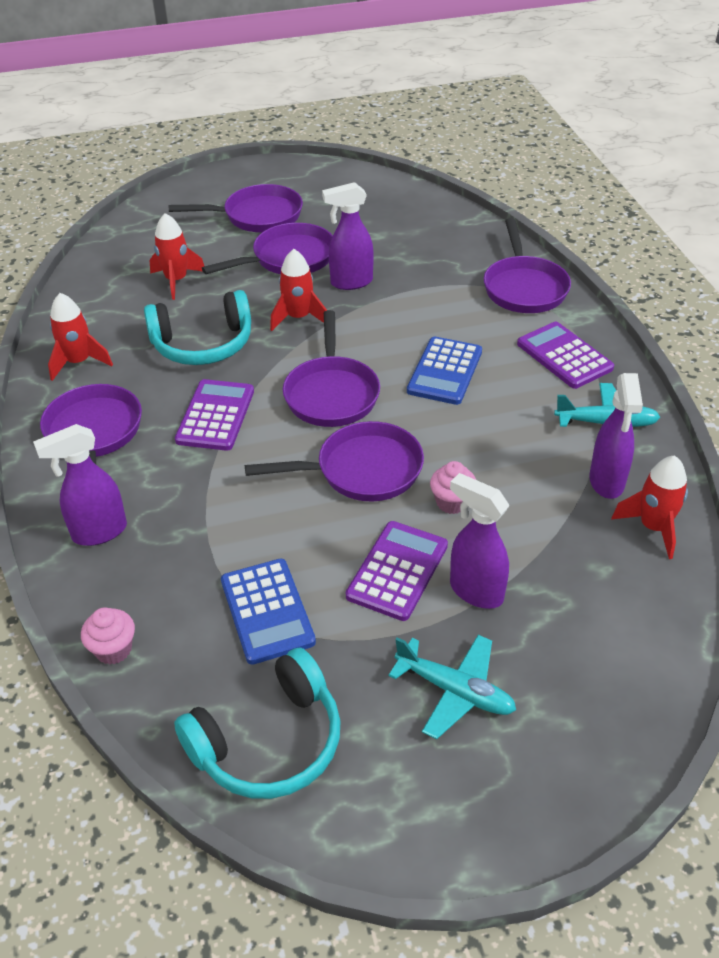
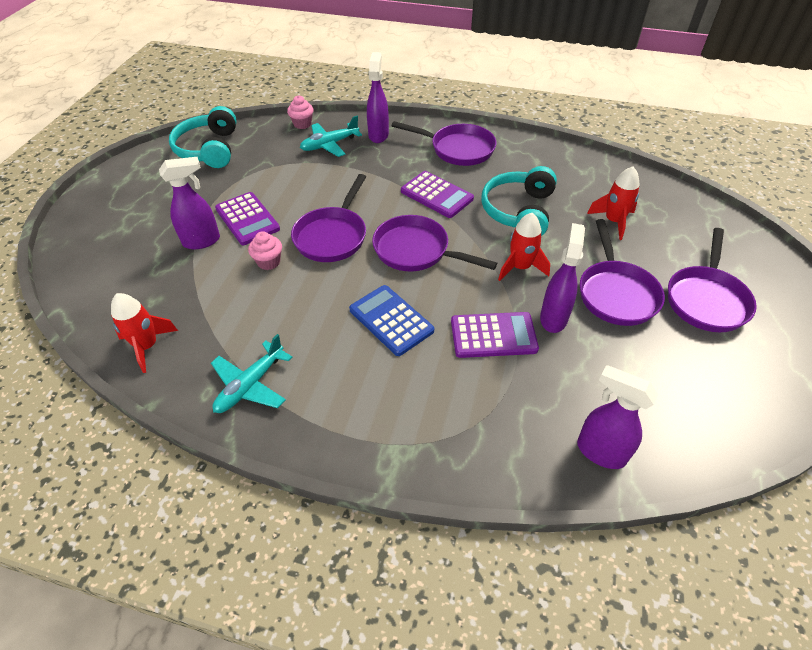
camera: 120 degrees right, 5 degrees up
red rocket [48,293,113,381] -> none
blue calculator [221,559,316,665] -> none
turquoise plane [388,635,516,739] -> turquoise plane moved to [300,116,362,157]
purple pan [484,218,571,313] -> none
purple calculator [517,322,614,389] -> purple calculator moved to [451,312,539,358]
purple spray bottle [589,373,643,499] -> purple spray bottle moved to [577,365,658,469]

